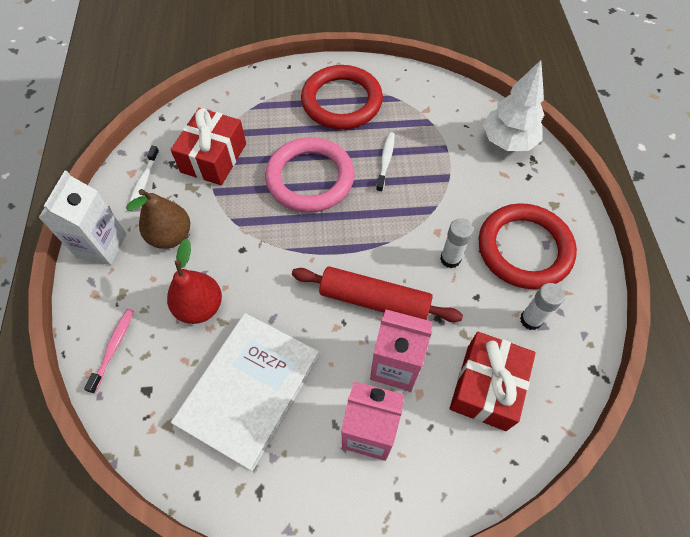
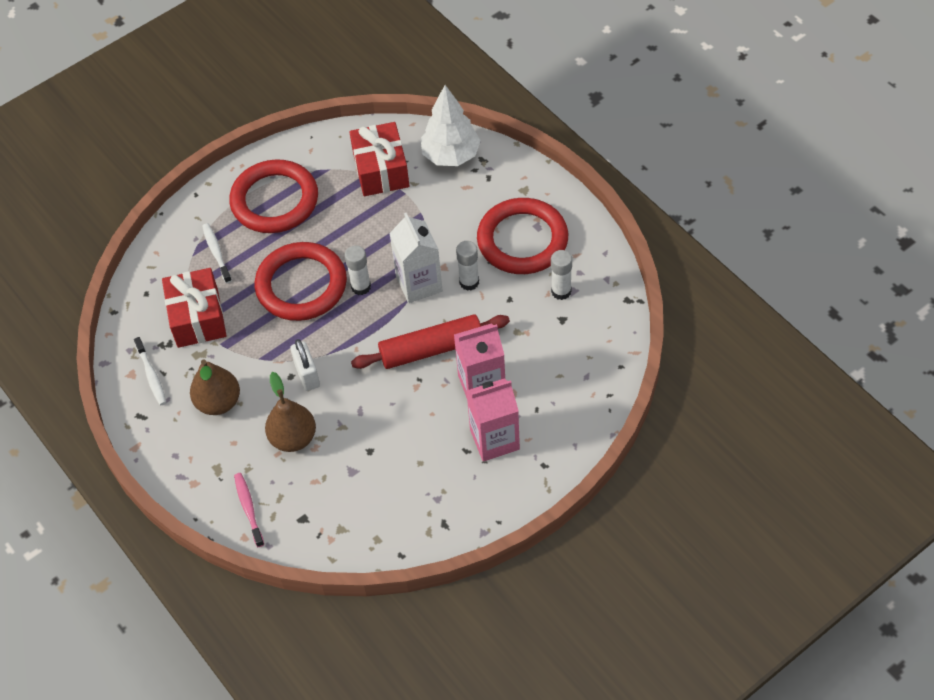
camera: 30 degrees left, 5 degrees down
white carton [39,171,127,265] -> white carton moved to [389,213,443,303]
red pear [167,238,222,324] -> brown pear [265,372,316,452]
white book [171,313,319,471] -> none
pink ring [265,137,355,213] -> red ring [254,242,347,321]
white toothbrush [376,132,395,192] -> white toothbrush moved to [202,223,232,283]
red gift [449,332,536,431] -> red gift moved to [350,122,409,196]
none -> white padlock [290,339,320,391]
none -> white glue stick [345,245,371,295]

